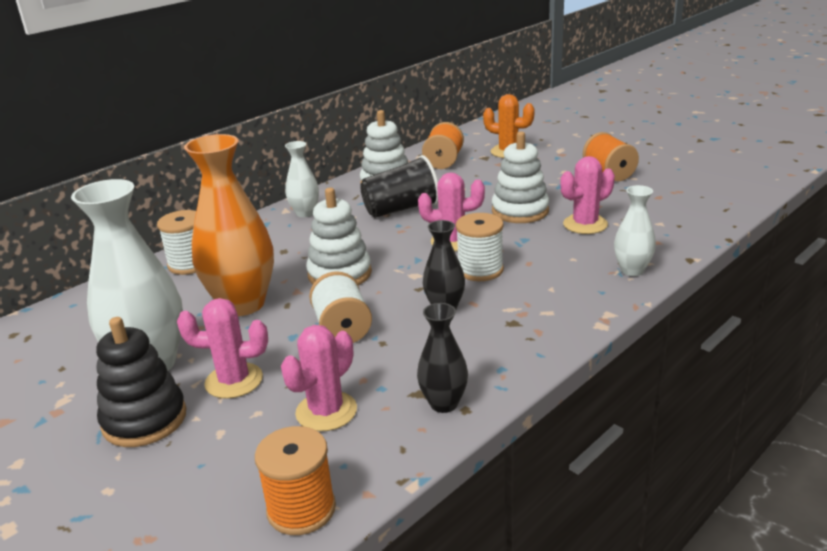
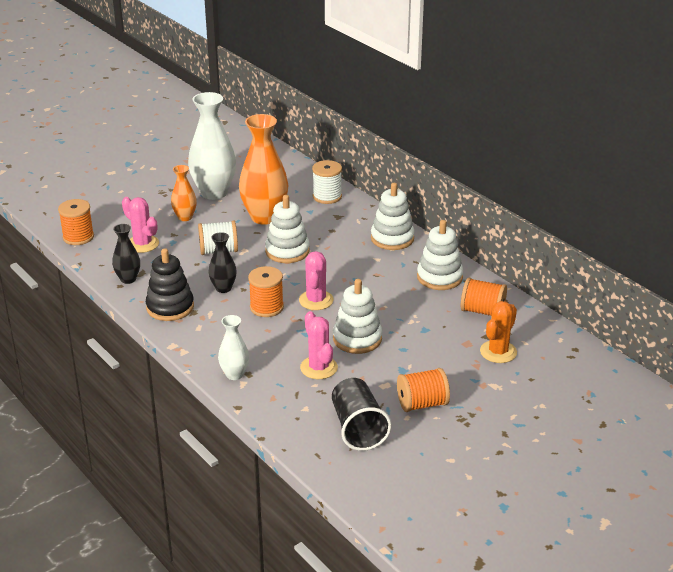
camera: 95 degrees right, 5 degrees up
black stacking toy [96,317,186,447] -> black stacking toy moved to [146,248,194,321]
pink cactus [177,298,268,399] -> orange vase [171,165,197,221]
white vase [285,141,319,217] -> white stacking toy [371,183,415,250]
black cup [360,155,438,218] -> black cup moved to [332,378,391,451]
white spool [456,213,504,281] -> orange spool [248,266,284,317]

